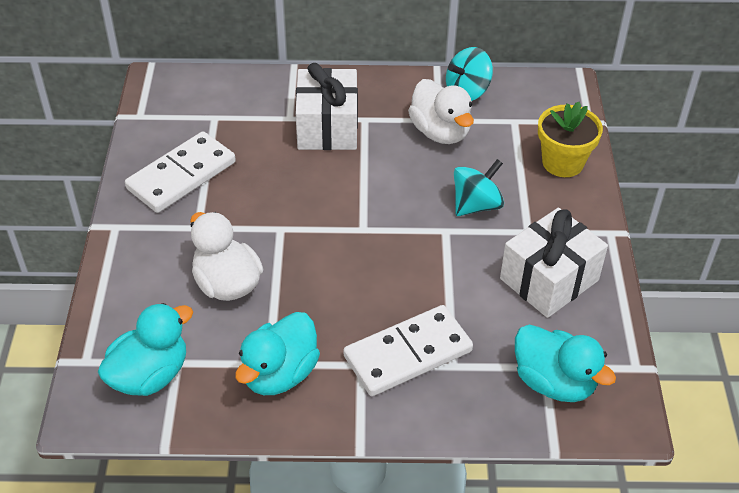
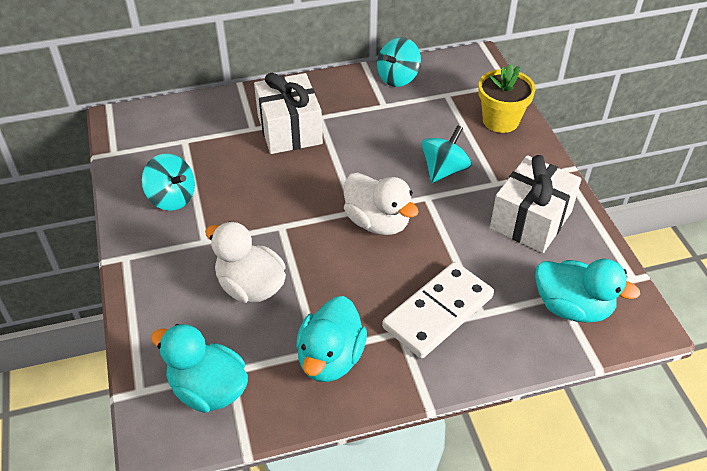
camera: 15 degrees left, 0 degrees up
turquoise duck [98,303,193,396] -> turquoise duck turned 90 degrees counterclockwise [151,324,248,413]
white domino [125,131,236,213] -> turquoise spinning top [142,154,195,211]
white duck [408,79,474,144] -> white duck moved to [344,172,419,235]

